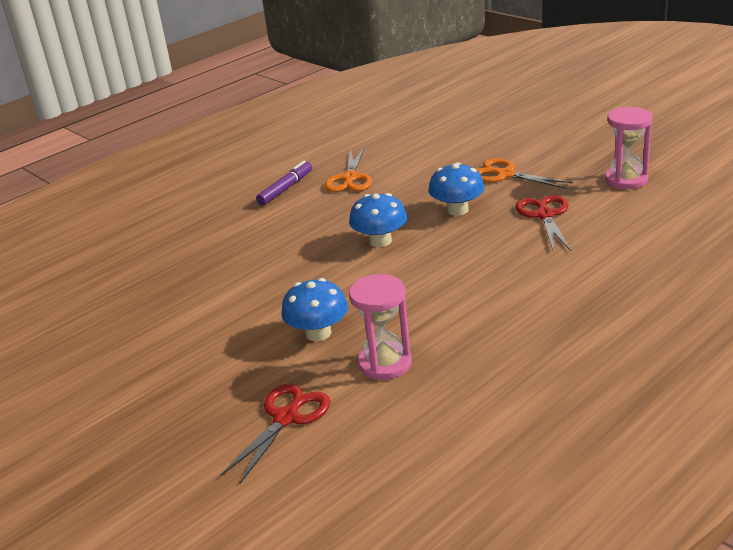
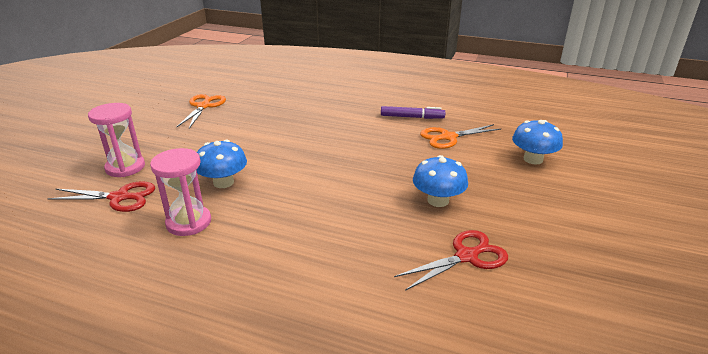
camera: 60 degrees right, 0 degrees up
blue mushroom [349,193,407,247] -> blue mushroom moved to [512,120,563,165]
orange scissors [476,158,573,189] -> orange scissors moved to [177,94,226,128]
pink hourglass [605,107,653,189] -> pink hourglass moved to [88,103,145,177]

